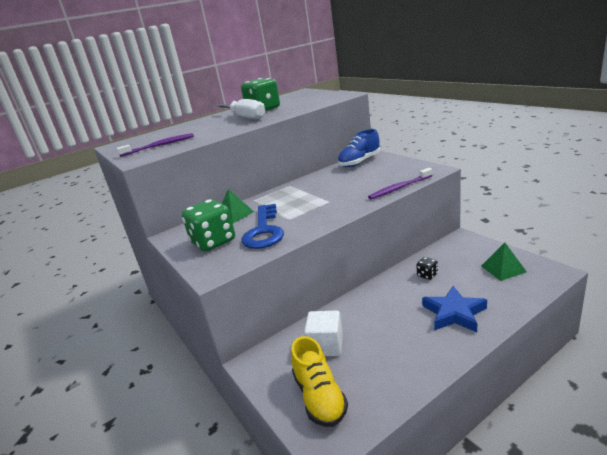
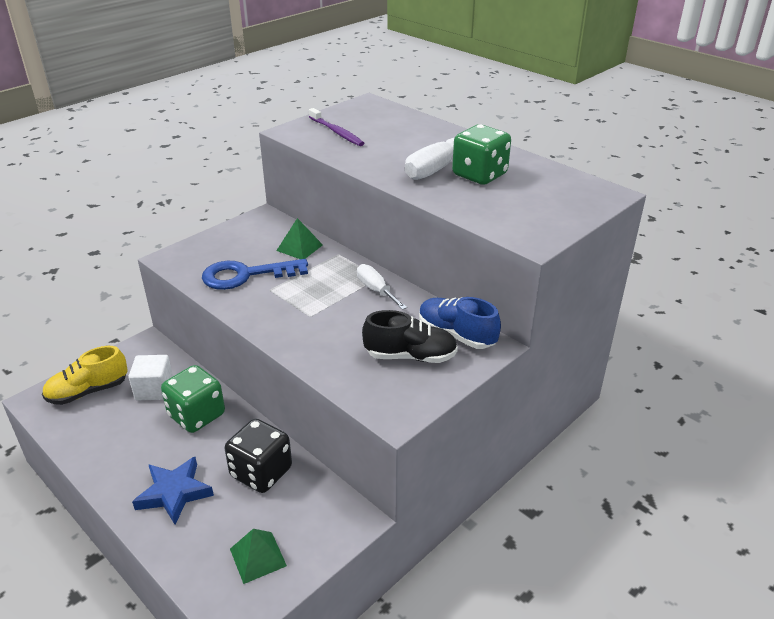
camera: 75 degrees right, 10 degrees up
green dice [182,199,235,252] -> green dice moved to [161,365,225,433]
purple toothbrush [368,168,433,199] -> none
black dice [416,257,438,280] -> black dice [225,419,292,493], size x2.20
none -> white screwdriver [357,264,407,310]
none -> black shoe [362,310,458,363]

